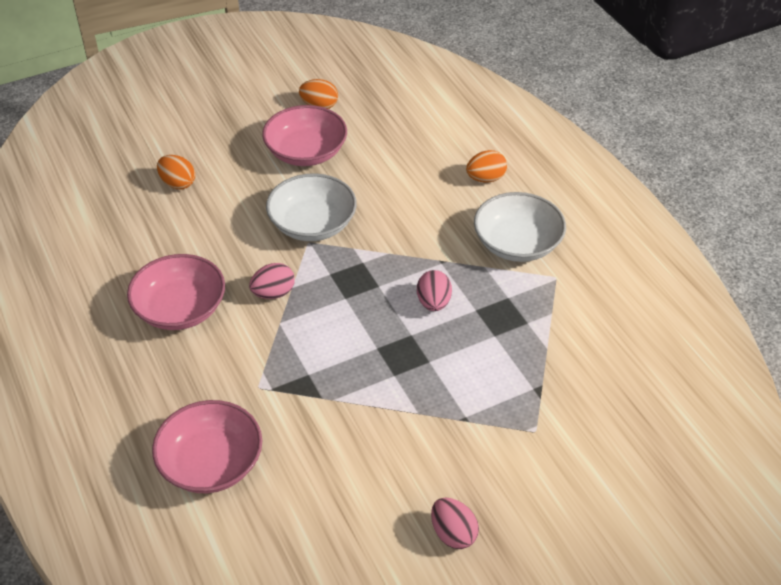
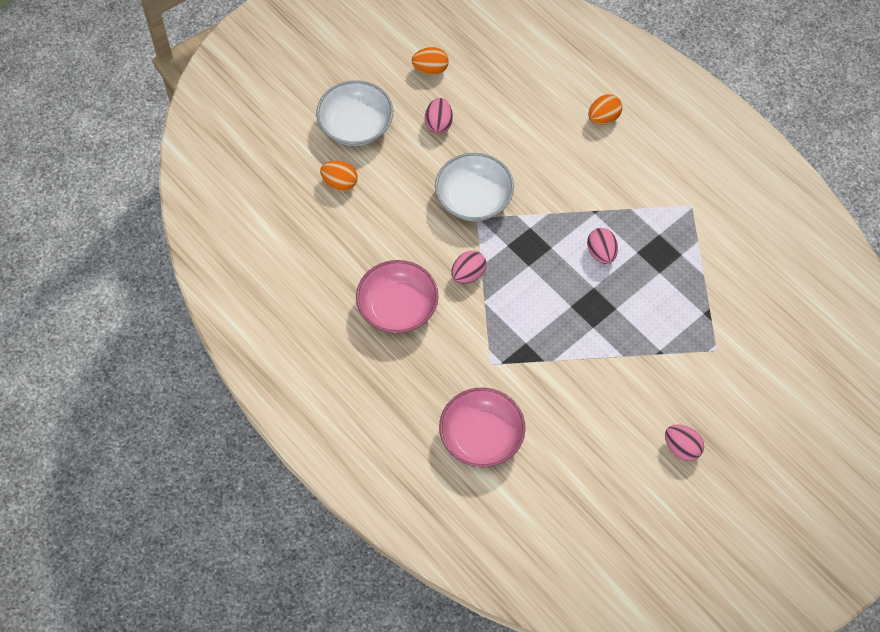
camera: 15 degrees left, 15 degrees up
pink bowl [262,105,347,166] -> pink egg [425,98,453,134]
white bowl [474,192,566,262] -> white bowl moved to [316,80,393,146]

